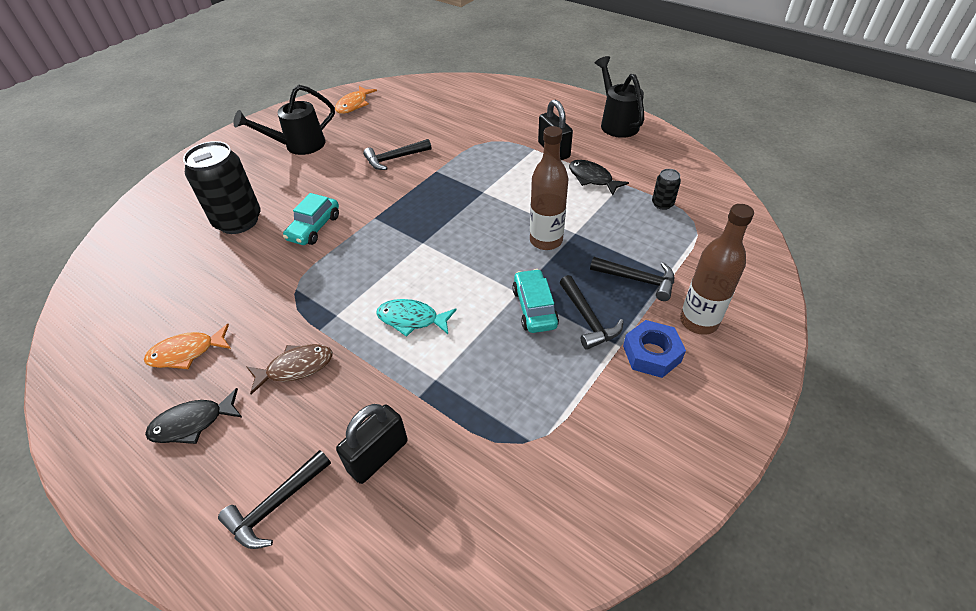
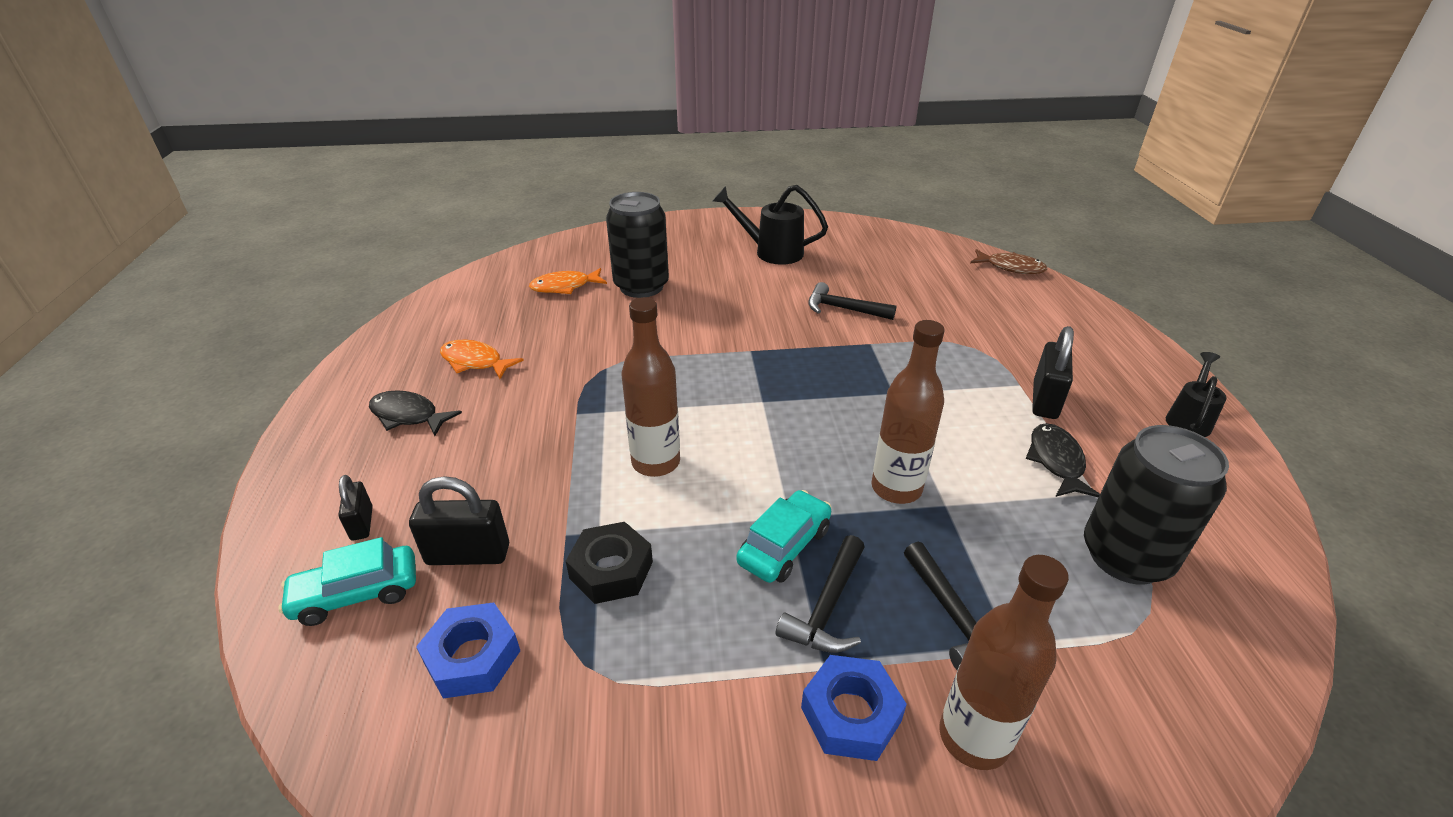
camera: 45 degrees right, 10 degrees down
black hammer [218,450,331,549] -> black padlock [339,475,373,541]
brown fish [246,344,333,395] -> brown fish moved to [970,249,1047,274]
turquoise car [283,193,339,245] -> turquoise car moved to [278,537,416,626]
orange fish [335,86,377,114] -> orange fish moved to [529,268,607,294]
turquoise fish [376,299,456,337] -> brown bottle [622,297,680,477]
black watering can [595,56,644,138] -> black watering can [1166,352,1227,437], size x0.64
black can [652,169,681,210] -> black can [1084,425,1229,585], size x2.20
none -> blue nut [416,602,520,699]
none -> black nut [566,522,653,604]

